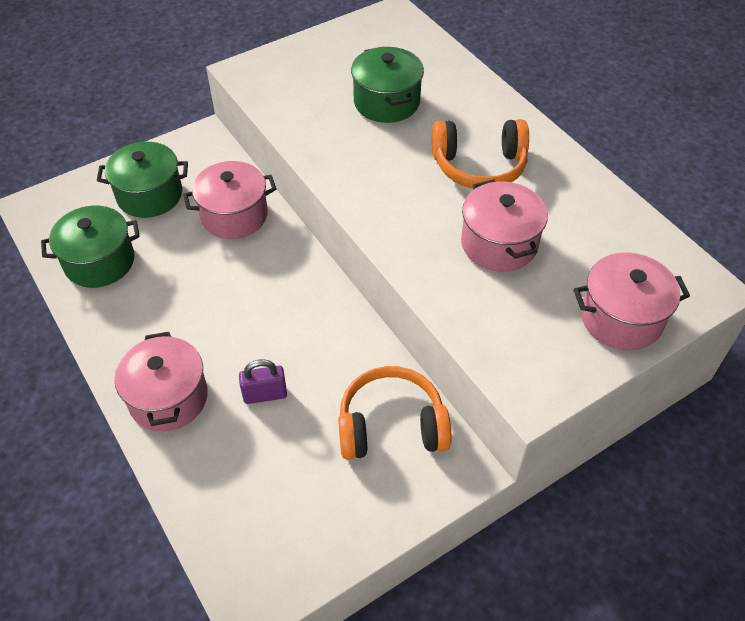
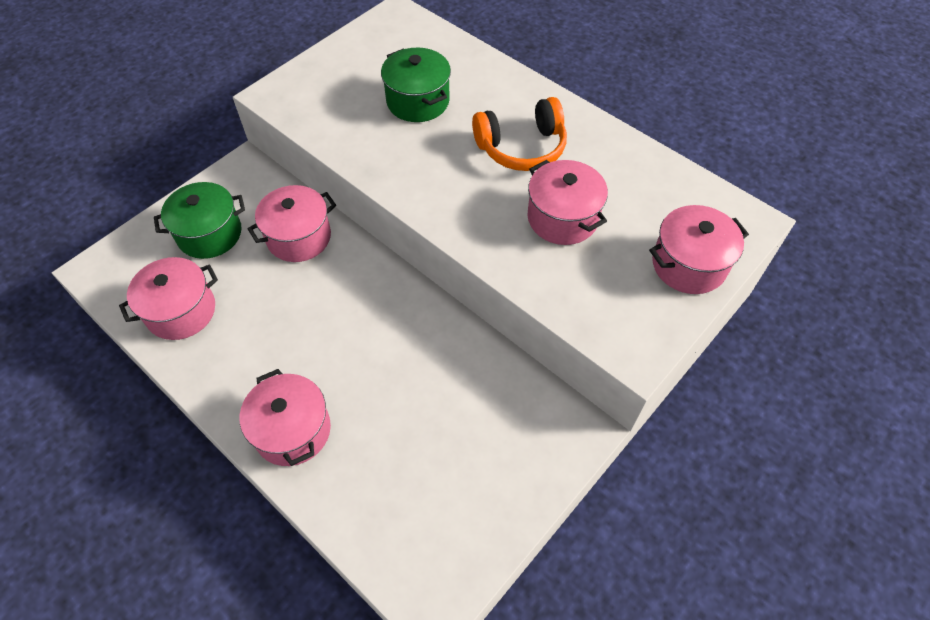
camera: 15 degrees left, 5 degrees up
green pot [41,206,140,288] -> pink pot [119,257,218,340]
purple padlock [239,359,287,404] -> none
orange headphones [338,366,451,460] -> none

